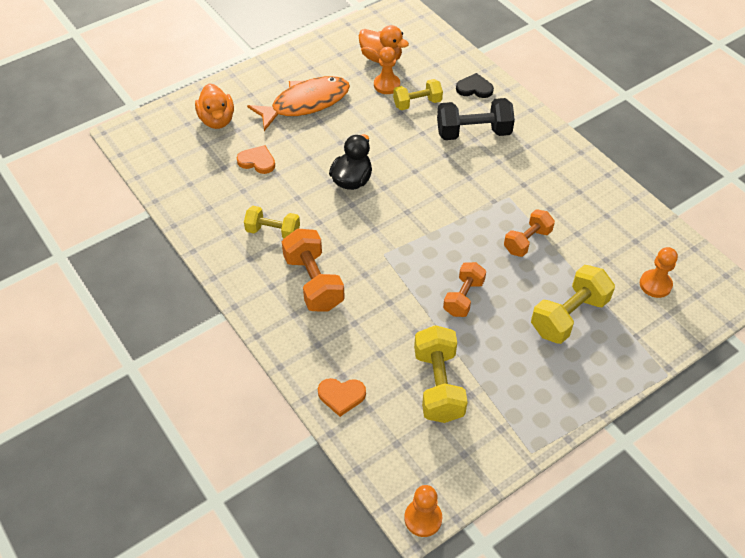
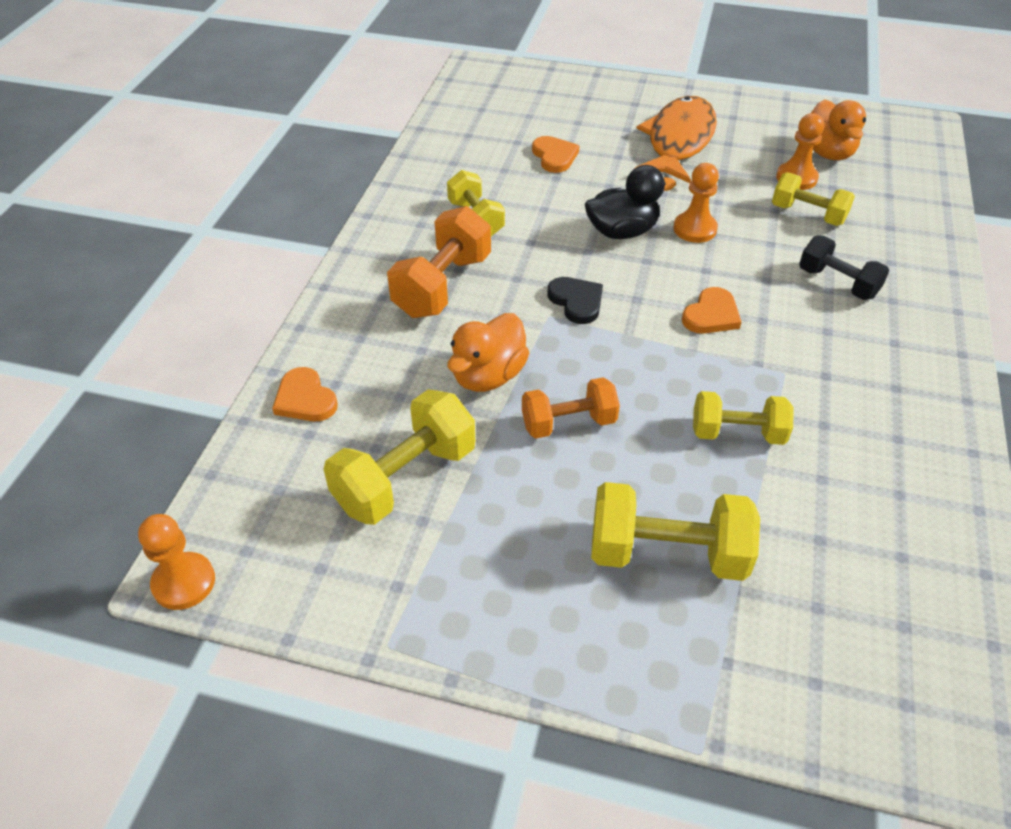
camera: 50 degrees right, 5 degrees down
orange duck [195,83,234,129] -> orange duck moved to [447,313,529,392]
orange fish [247,76,350,131] -> orange fish turned 90 degrees counterclockwise [634,96,717,183]
black dumbbell [437,98,515,140] -> black dumbbell [799,235,889,300], size x0.66
black heart [456,73,494,98] -> black heart moved to [547,277,603,324]
orange dumbbell [504,209,555,257] -> yellow dumbbell [693,391,794,445]
orange pawn [640,247,678,298] -> orange pawn moved to [673,163,719,243]
none -> orange heart [682,287,741,334]

